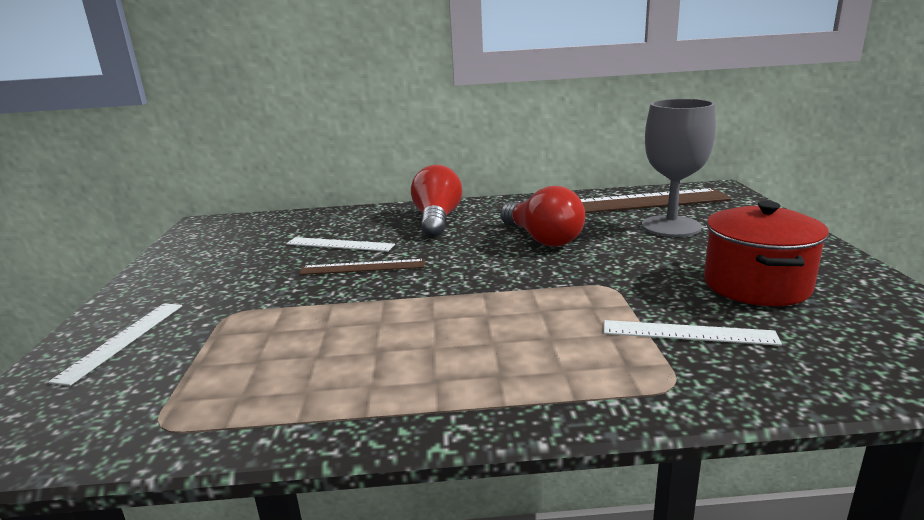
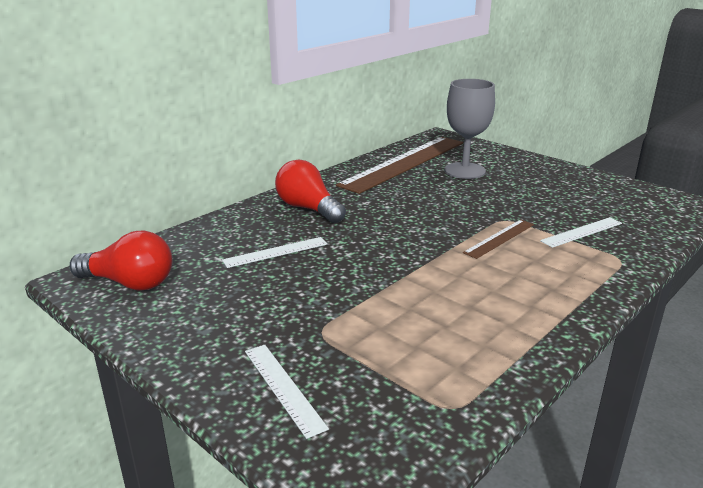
camera: 45 degrees left, 5 degrees up
brown ruler [299,259,425,275] -> brown ruler moved to [463,219,534,259]
red light bulb [500,186,585,246] -> red light bulb moved to [70,231,172,290]
red pot [704,201,829,306] -> none

